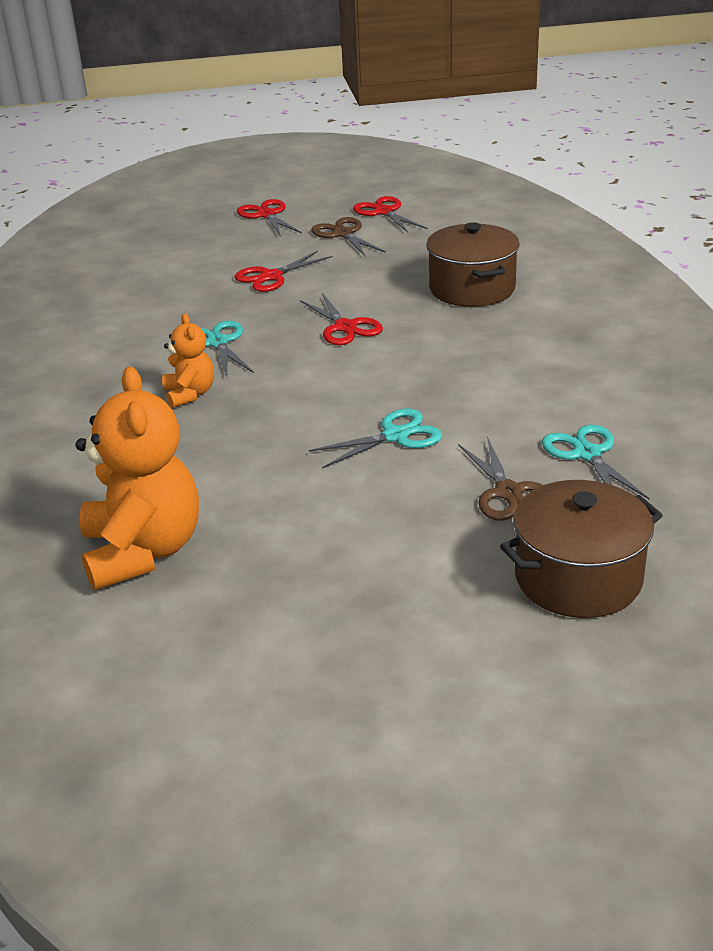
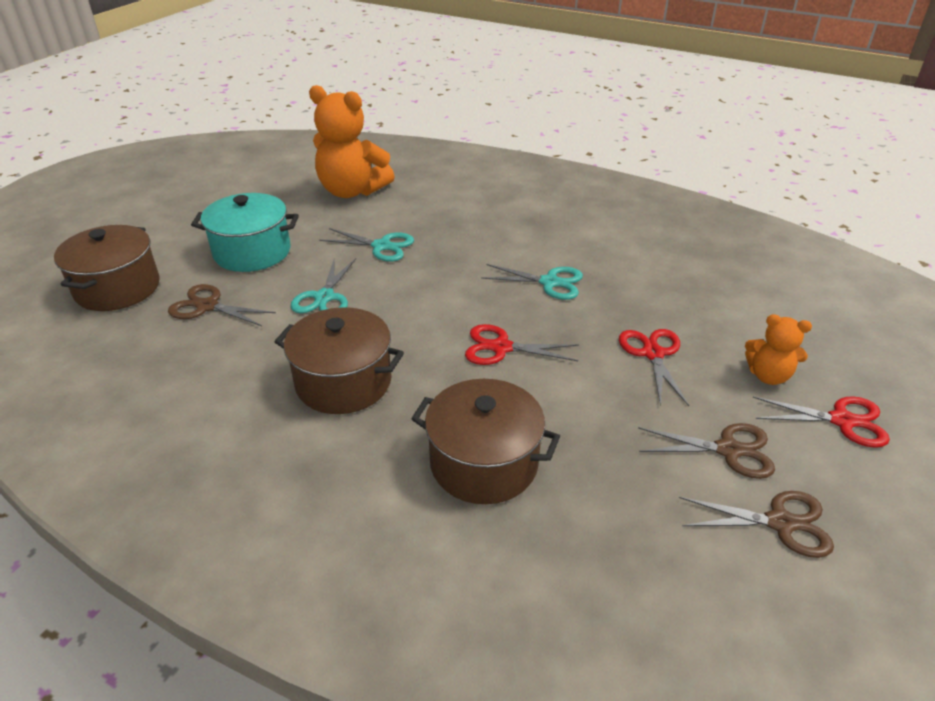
camera: 125 degrees right, 5 degrees up
orange teddy bear [162,314,214,408] -> orange teddy bear moved to [745,314,812,385]
red scissors [353,196,428,233] -> brown scissors [679,491,834,558]
turquoise scissors [542,425,649,499] -> turquoise scissors moved to [319,228,414,261]
none -> turquoise pot [191,193,299,272]
none -> brown pot [275,307,404,414]

